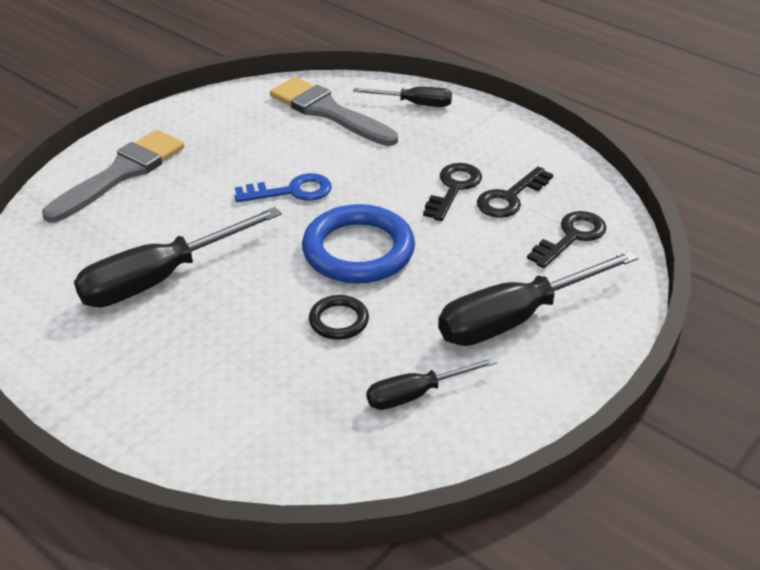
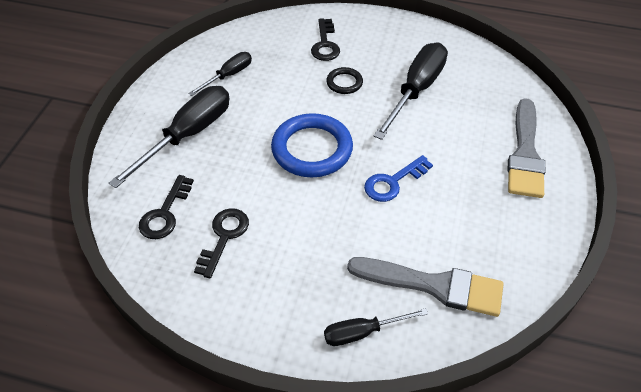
camera: 155 degrees right, 10 degrees up
black ring [309,295,369,340] -> black ring moved to [326,67,363,94]
black key [423,163,482,221] -> black key moved to [311,18,340,61]

